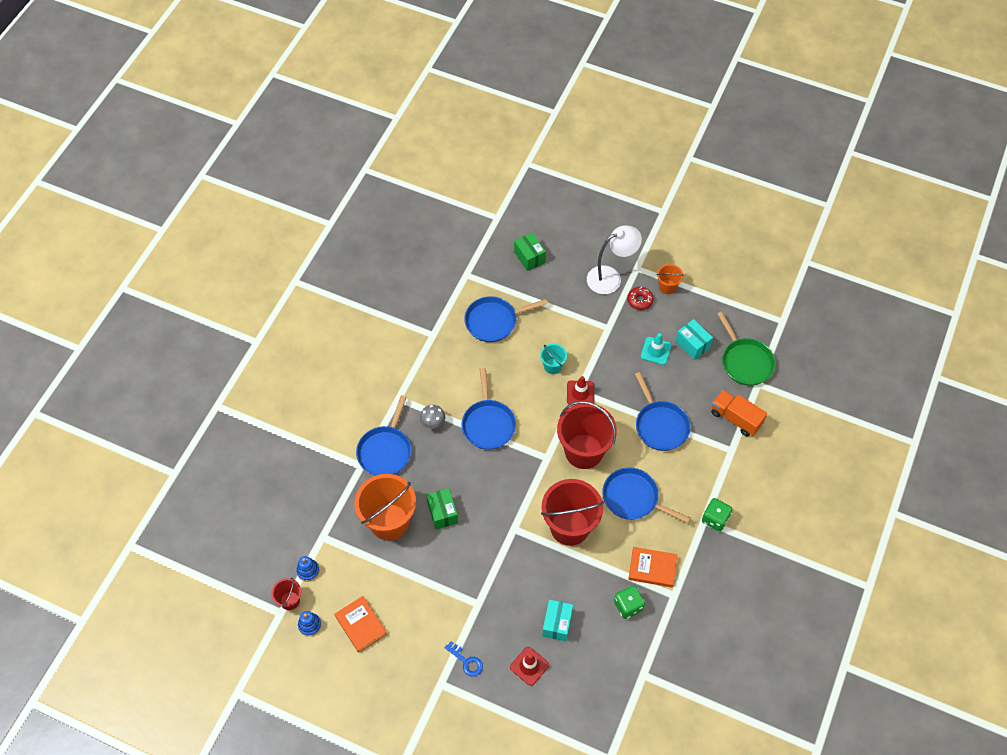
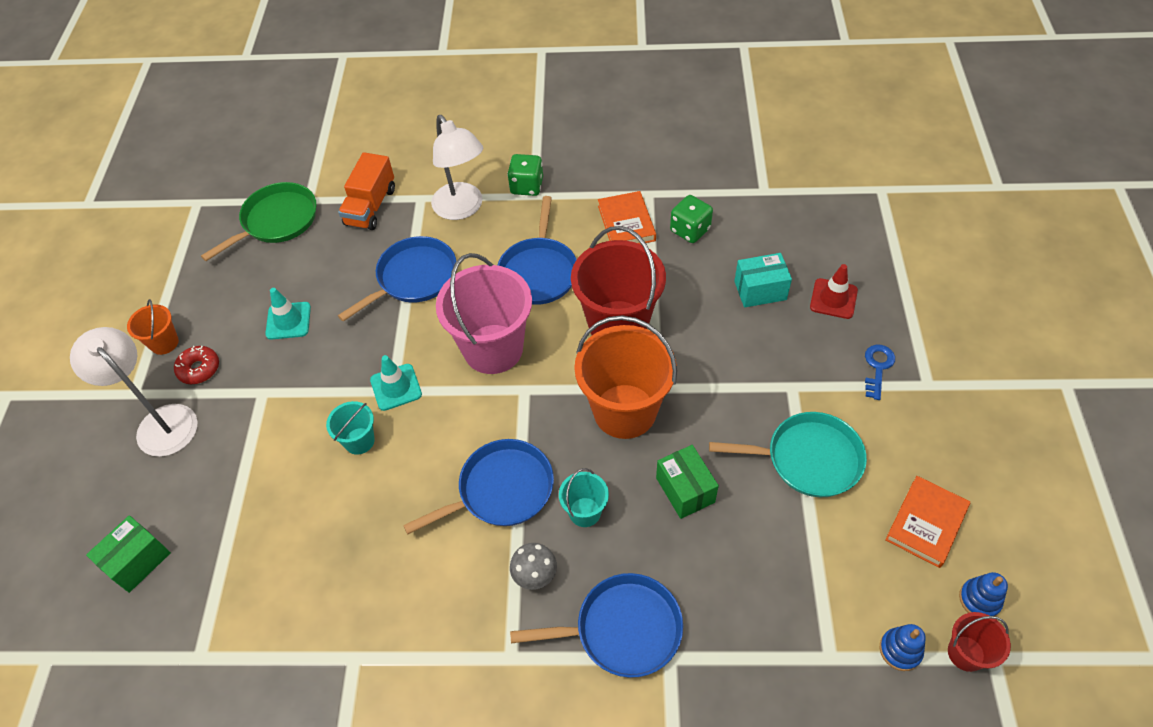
camera: 110 degrees left, 5 degrees down
orange bucket [354,474,416,541] -> orange bucket moved to [574,315,677,439]
green box [426,488,458,530] -> green box turned 75 degrees counterclockwise [656,445,719,519]
blue pan [464,296,548,342] -> none
red bucket [557,401,617,469] -> pink bucket [436,253,532,374]
red traffic cone [567,376,594,405] -> turquoise traffic cone [370,355,422,411]
turquoise box [675,319,713,360] -> none
none -> white lamp [431,115,483,220]
none -> turquoise bucket [559,468,609,527]
none -> turquoise pan [709,412,867,497]

